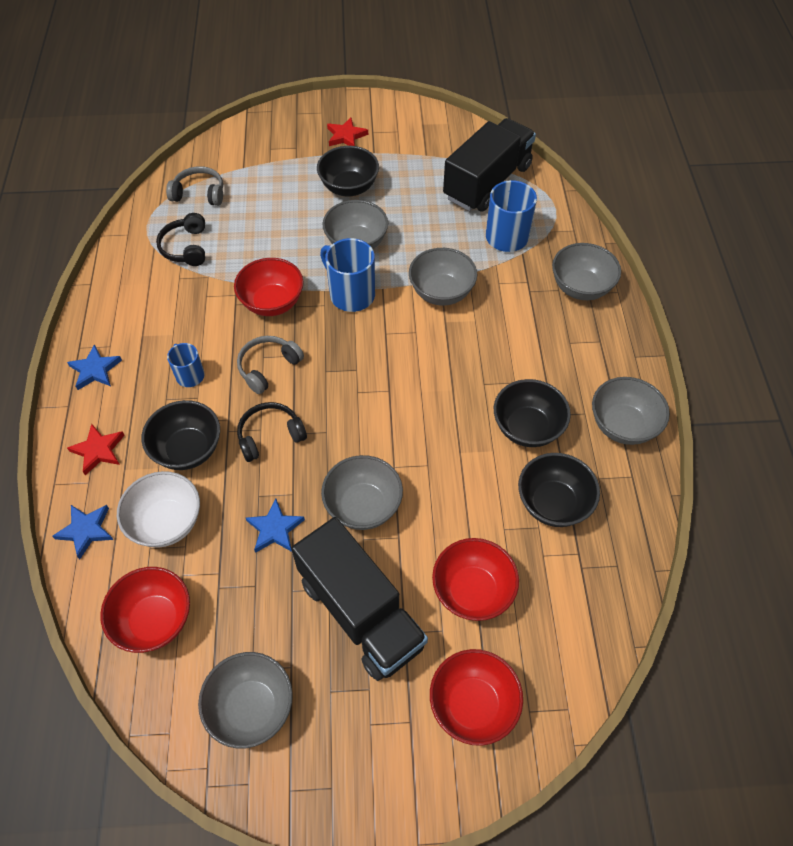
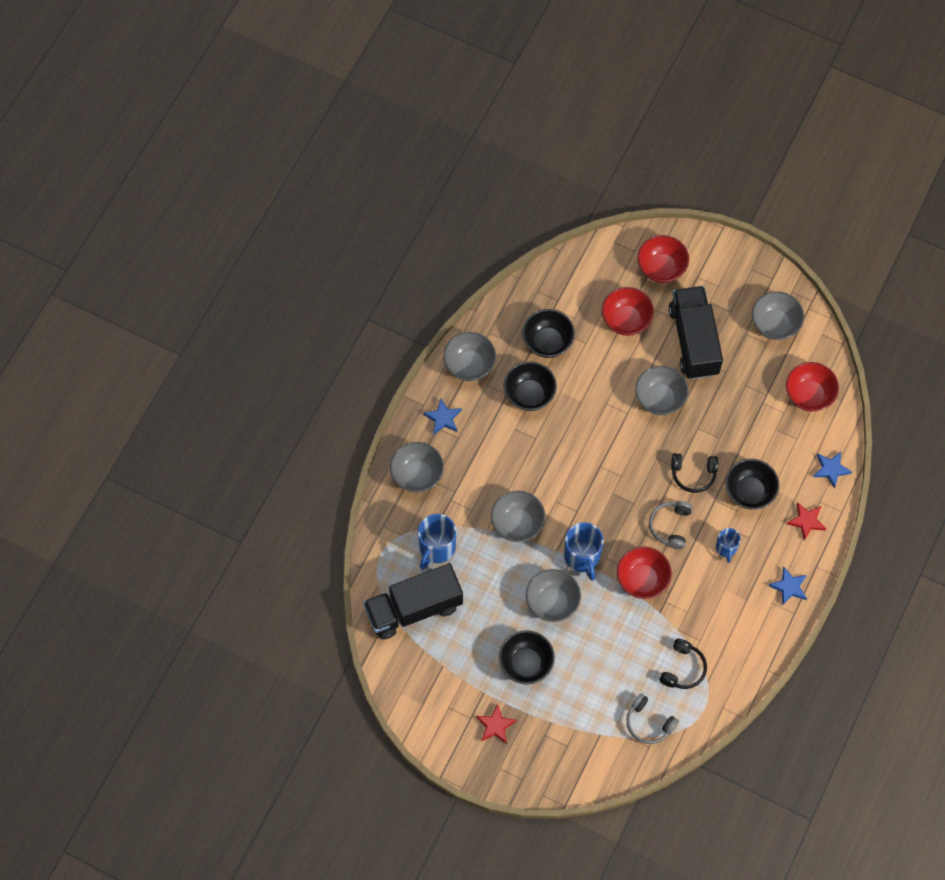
camera: 150 degrees left, 10 degrees up
white bowl [117,471,200,548] -> none
grey headphones [237,336,304,394] -> grey headphones turned 120 degrees clockwise [649,501,693,549]
blue star [246,499,305,553] -> blue star moved to [423,399,462,435]

